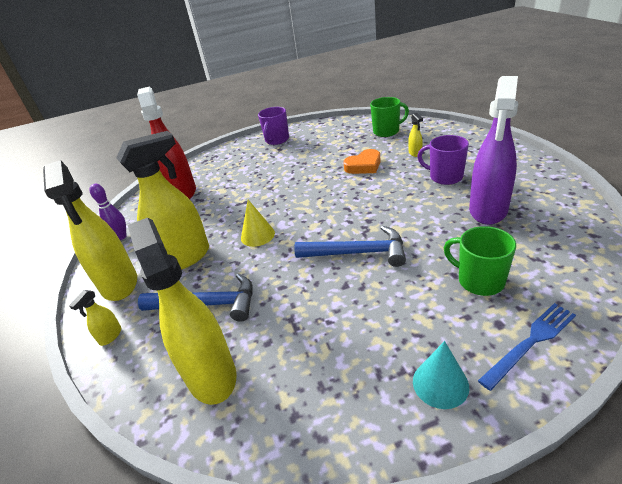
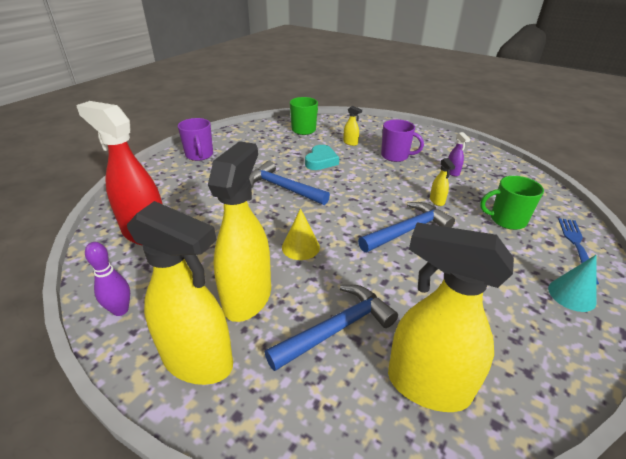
camera: 45 degrees left, 0 degrees up
yellow spray bottle [69,290,121,346] -> yellow spray bottle moved to [430,158,455,206]
orange heart [343,149,381,174] -> turquoise heart [305,145,339,170]
purple mug [417,135,469,185] -> purple mug turned 150 degrees counterclockwise [381,119,424,162]
purple spray bottle [469,76,518,225] -> purple spray bottle [448,132,470,177], size x0.40
none -> blue hammer [249,161,330,205]

